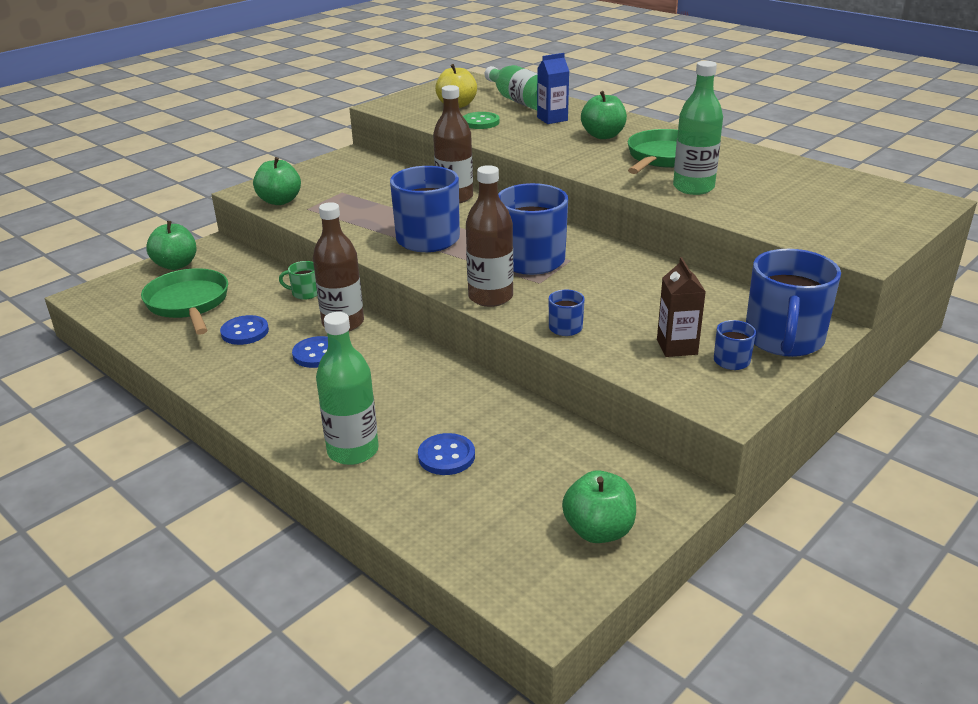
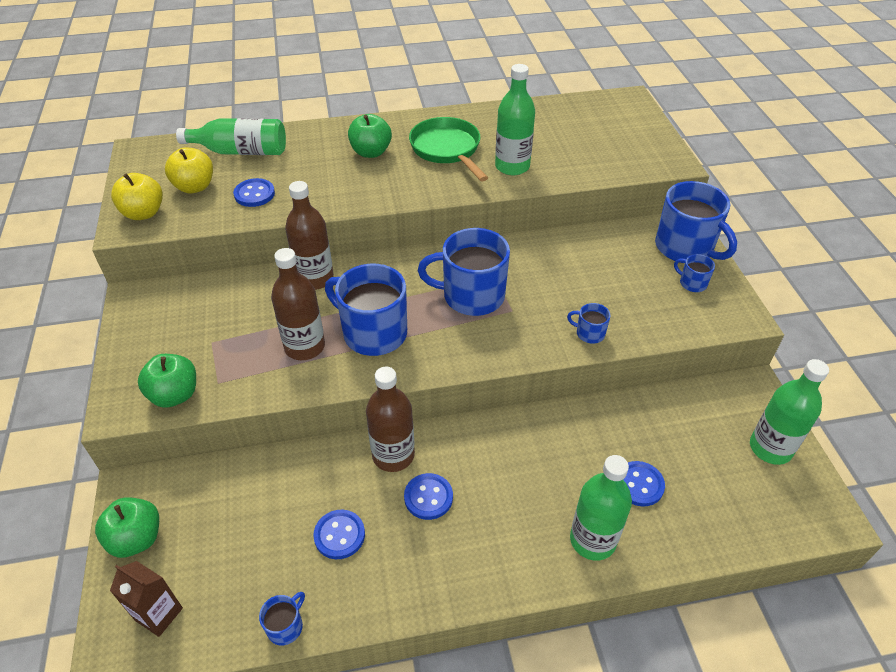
camera: 55 degrees left, 15 degrees up
green pan [141,268,228,335] -> none
green mug [279,261,317,300] -> none
green button [463,112,500,129] -> blue button [233,178,275,207]
brown bottle [466,165,513,307] -> brown bottle moved to [271,248,325,360]
blue carton [537,53,569,124] -> none
green apple [562,470,636,543] -> green bottle [750,359,829,465]
brown carton [657,257,706,357] -> brown carton moved to [110,561,183,637]
none -> yellow apple [111,173,163,220]
none -> blue mug [259,592,305,645]

